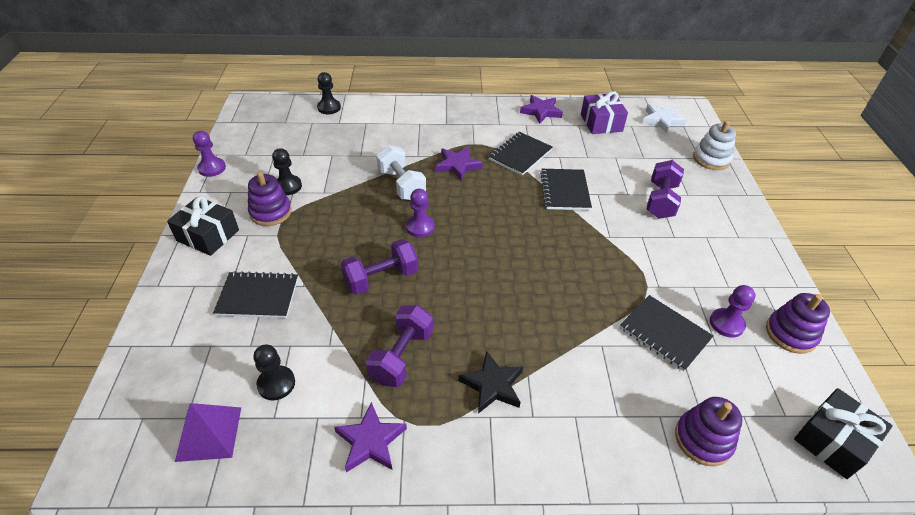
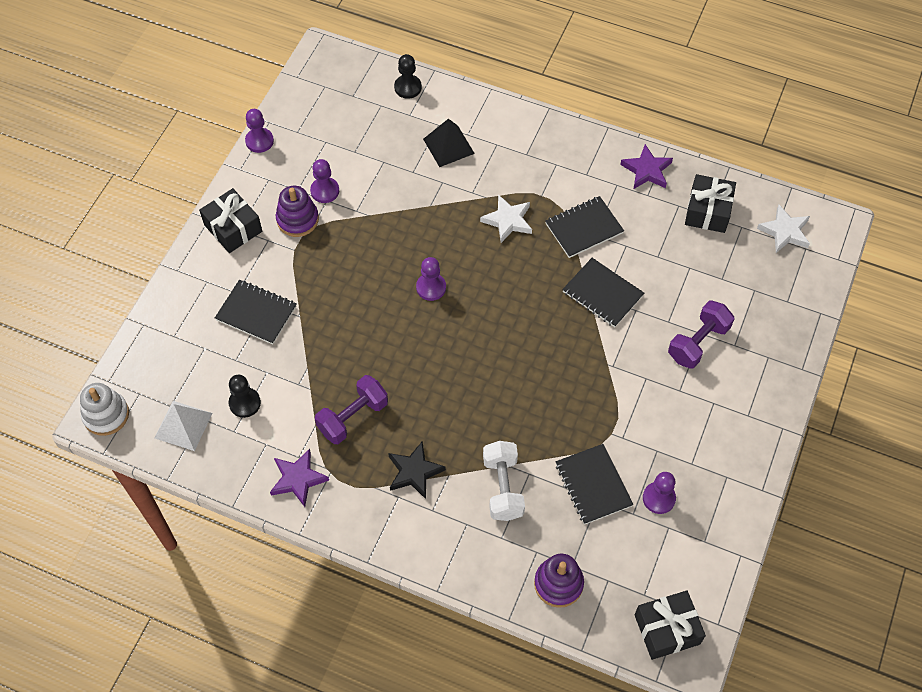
camera: 25 degrees right, 15 degrees up
purple pyramid [175,403,241,462] -> white pyramid [155,401,213,451]
black pawn [272,148,302,195] -> purple pawn [310,159,339,203]
purple dumbbell [341,239,418,295] -> none
white dumbbell [376,145,426,200] -> white dumbbell moved to [483,441,525,521]
purple star [436,147,483,181] -> white star [480,195,532,243]
black notebook [540,169,592,210] -> black notebook turned 75 degrees counterclockwise [562,258,644,327]
purple gift [581,91,628,134] -> black gift [685,174,736,233]
white stacking toy [693,120,736,170] -> white stacking toy moved to [80,383,129,436]
purple stacking toy [766,293,830,354] -> none
none -> black pyramid [423,119,475,167]

